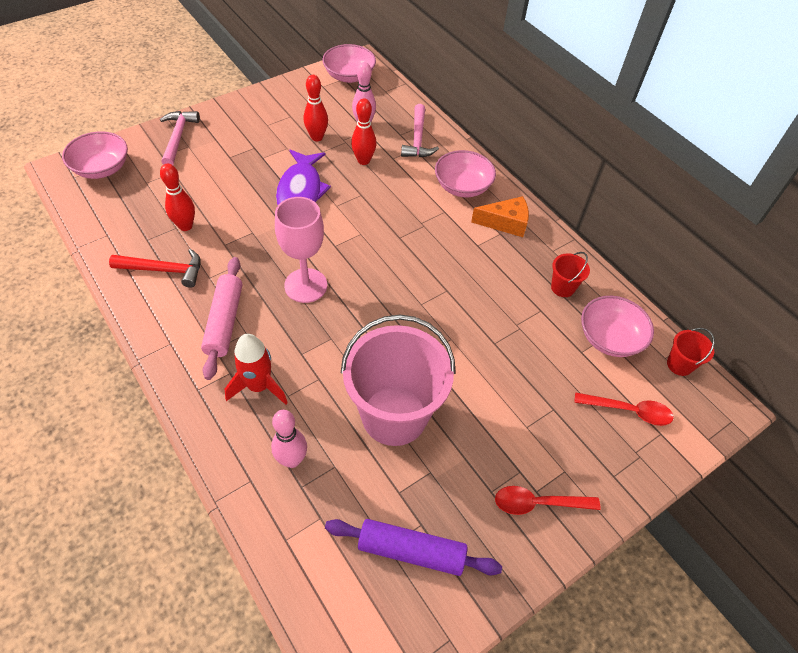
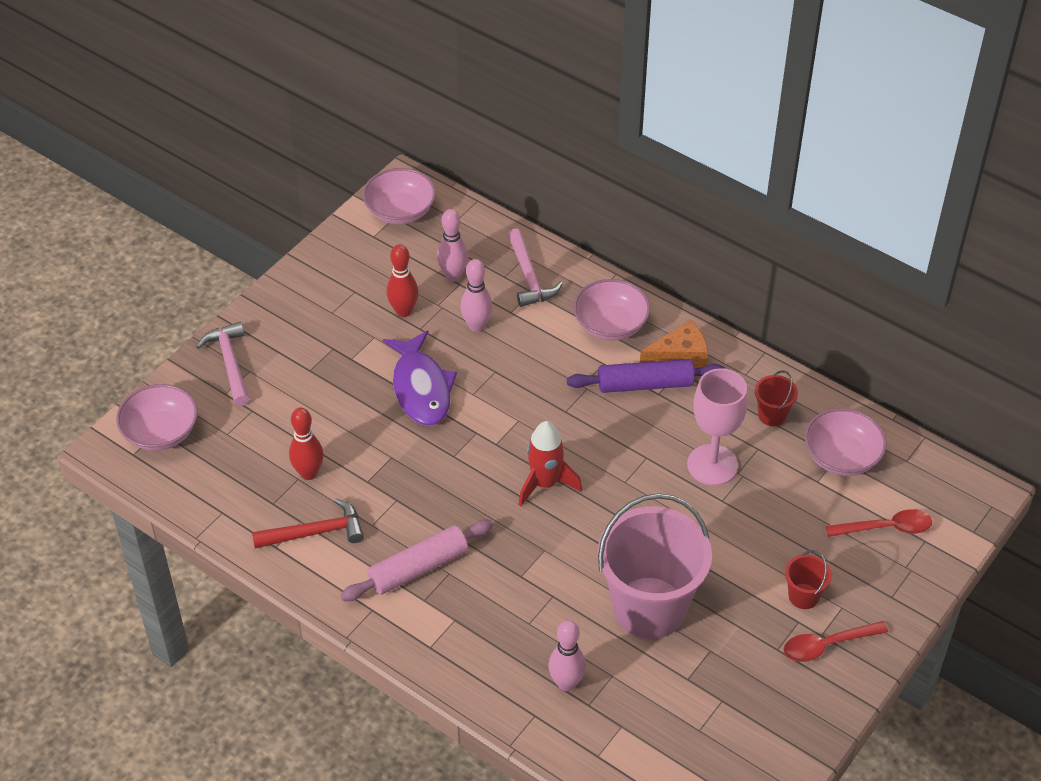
camera: 15 degrees left, 5 degrees down
pink rolling pin [201,257,242,380] -> pink rolling pin turned 75 degrees clockwise [341,520,493,601]
red rocket [225,334,288,405] -> red rocket moved to [519,421,582,506]
pink goblet [275,197,327,303] -> pink goblet moved to [687,368,748,486]
purple rolling pin [325,519,502,576] -> purple rolling pin moved to [567,359,725,393]
red bowling pin [351,98,376,165] -> pink bowling pin [460,259,493,332]
red bucket [667,328,715,376] -> red bucket moved to [785,550,832,609]

